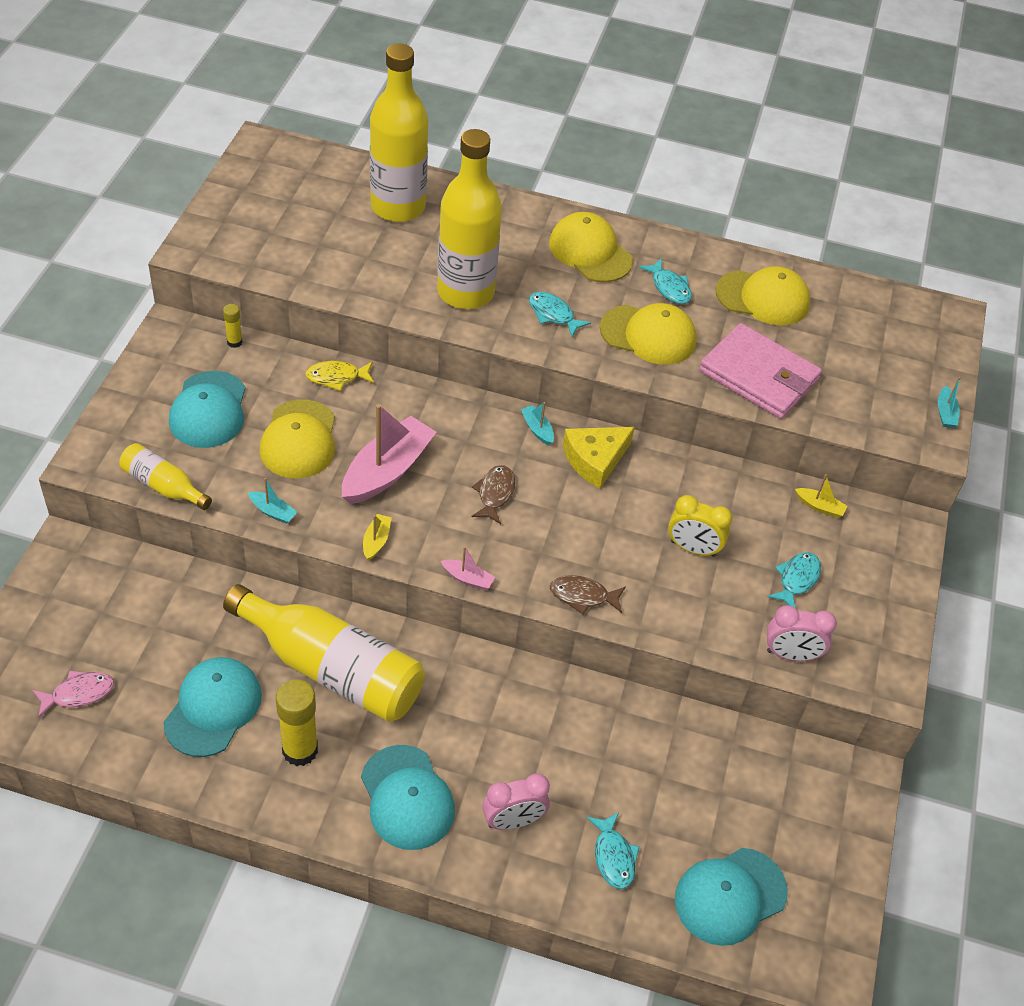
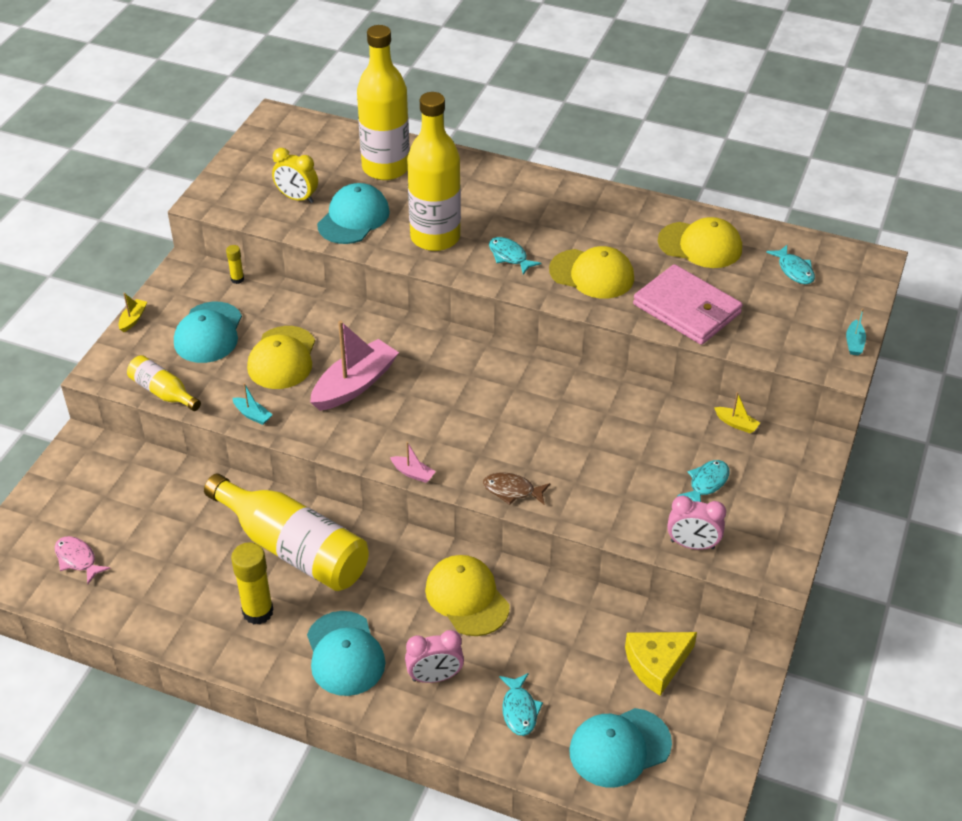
camera: 10 degrees right, 5 degrees down
pink fish [32,671,114,718] -> pink fish turned 120 degrees counterclockwise [55,536,111,584]
turquoise cap [163,657,262,757] -> turquoise cap moved to [317,183,390,244]
yellow fish [305,361,374,391] -> none
yellow boat [363,514,392,561] -> yellow boat moved to [118,293,147,332]
brown fish [471,465,515,524] -> none
turquoise boat [521,402,554,445] -> none
yellow cap [549,212,633,282] -> yellow cap moved to [425,555,510,636]
yellow cheese [563,427,635,489] -> yellow cheese moved to [625,632,697,696]
turquoise fish [639,258,692,304] -> turquoise fish moved to [766,245,815,284]
yellow clock [668,495,732,557] -> yellow clock moved to [272,148,318,203]

